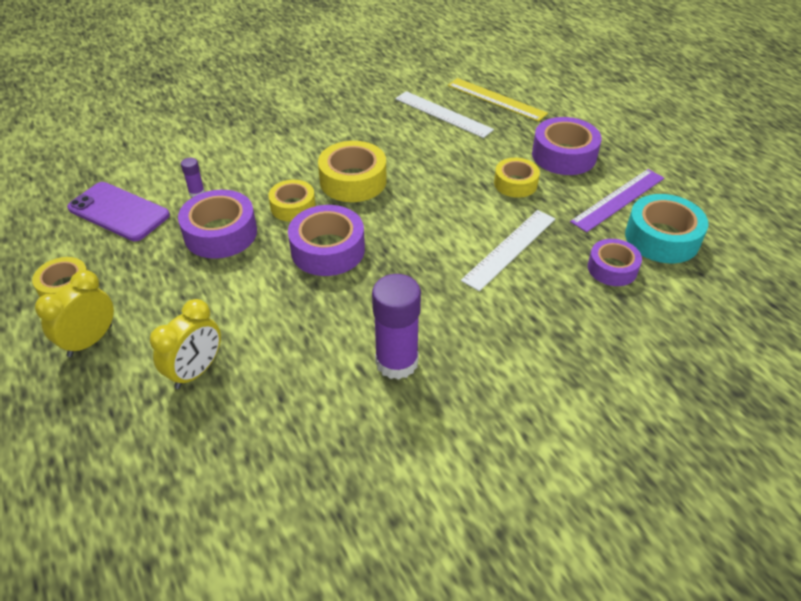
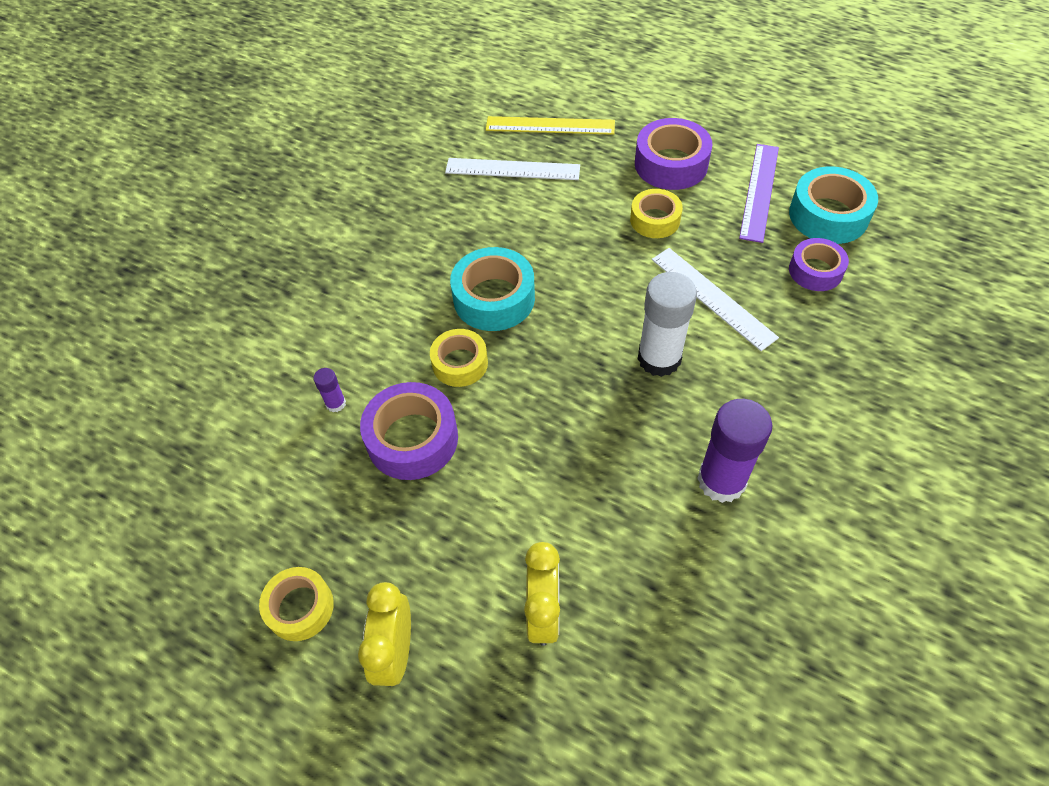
camera: 30 degrees left, 10 degrees up
purple phone [67,182,170,241] -> none
purple tape [288,205,365,276] -> none
yellow tape [318,141,387,202] -> turquoise tape [450,247,535,331]
white ruler [461,210,555,291] -> white ruler turned 45 degrees counterclockwise [652,248,779,351]
none -> white glue stick [638,272,697,377]

